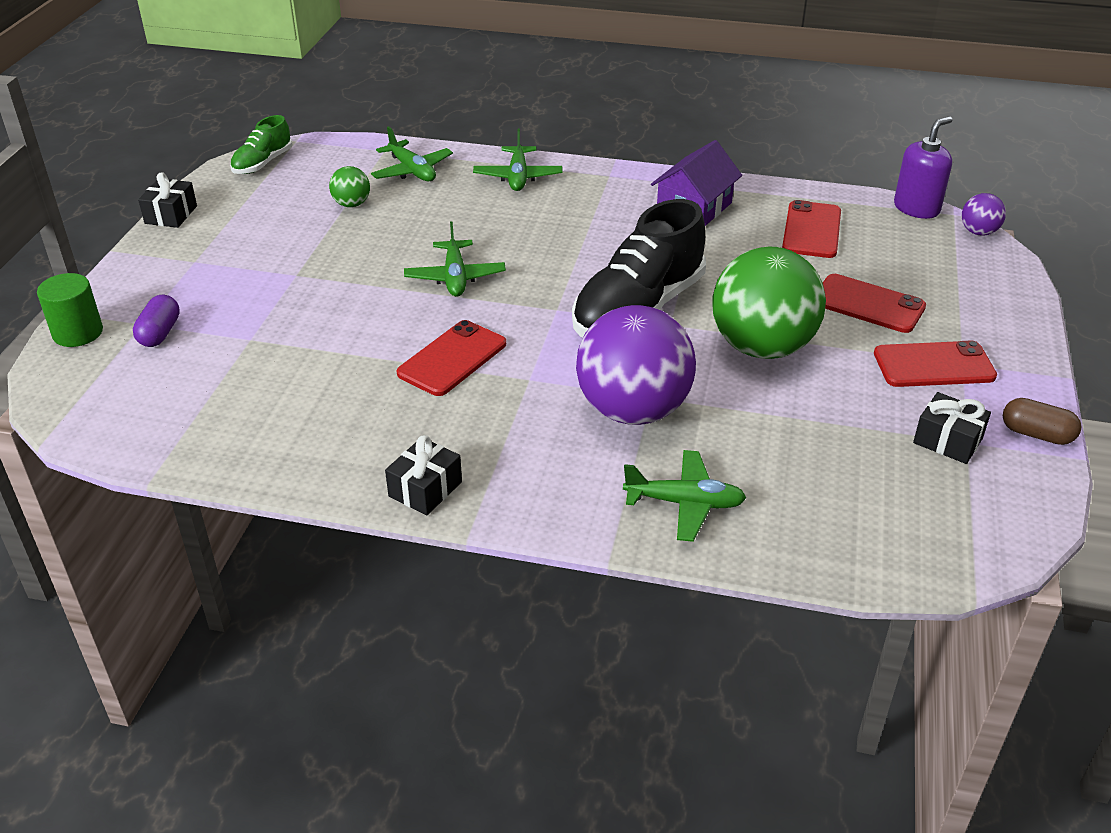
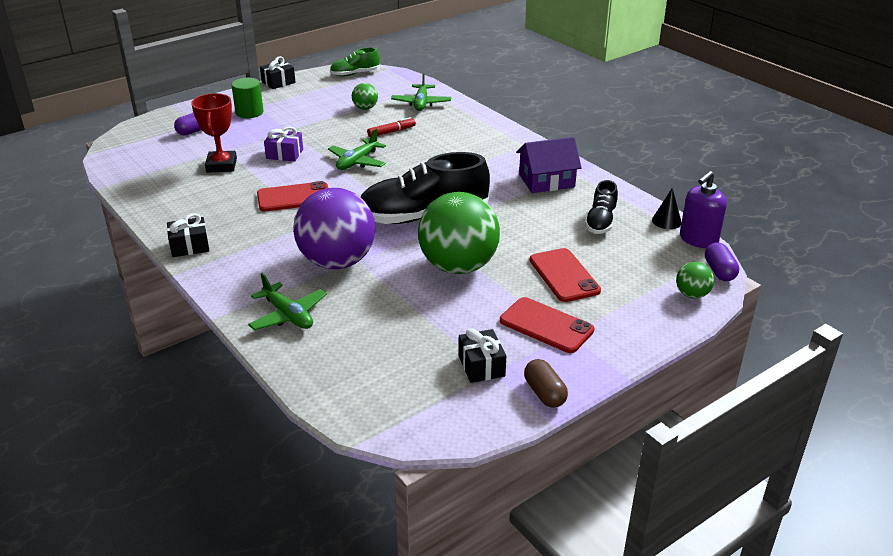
camera: 40 degrees right, 5 degrees down
green cylinder [37,273,103,347] -> green cylinder moved to [231,78,263,118]
green plane [473,128,563,191] -> none
red phone [782,200,841,258] -> black shoe [585,180,618,234]
purple soap dispenser [894,116,952,219] -> purple soap dispenser turned 135 degrees clockwise [680,171,727,248]
purple ball [962,193,1006,236] -> purple capsule [705,242,739,281]
none -> red trophy [191,93,237,173]
none -> purple gift [264,126,303,162]
none -> red marker [367,117,416,137]
none -> black cone [652,188,682,229]
none -> green ball [676,262,714,298]

